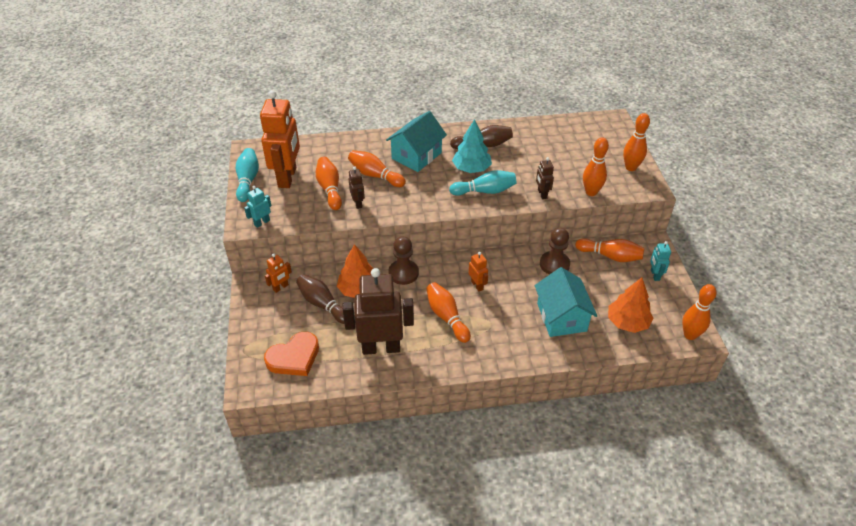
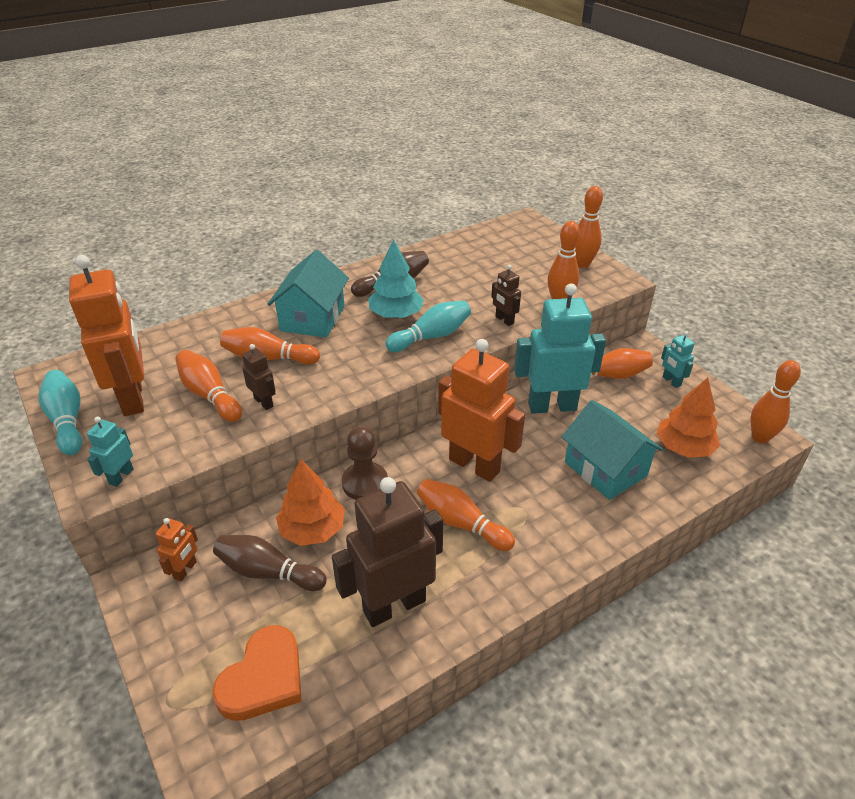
camera: 25 degrees left, 5 degrees down
orange robot [469,252,488,291] -> orange robot [438,339,525,482], size x2.23
brown pawn [540,228,570,275] -> turquoise robot [514,284,606,414]

